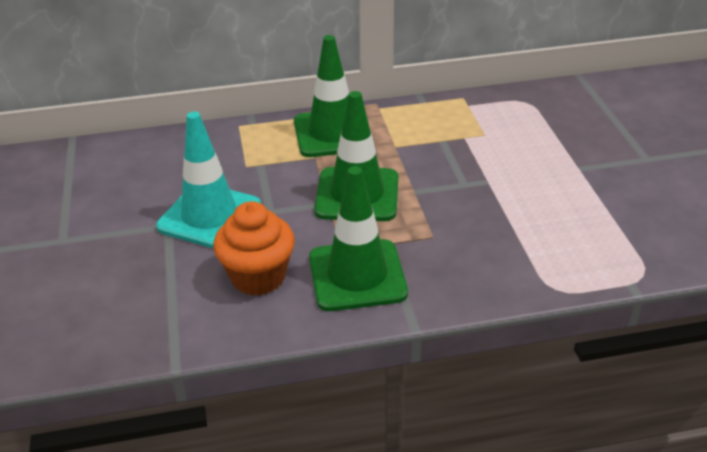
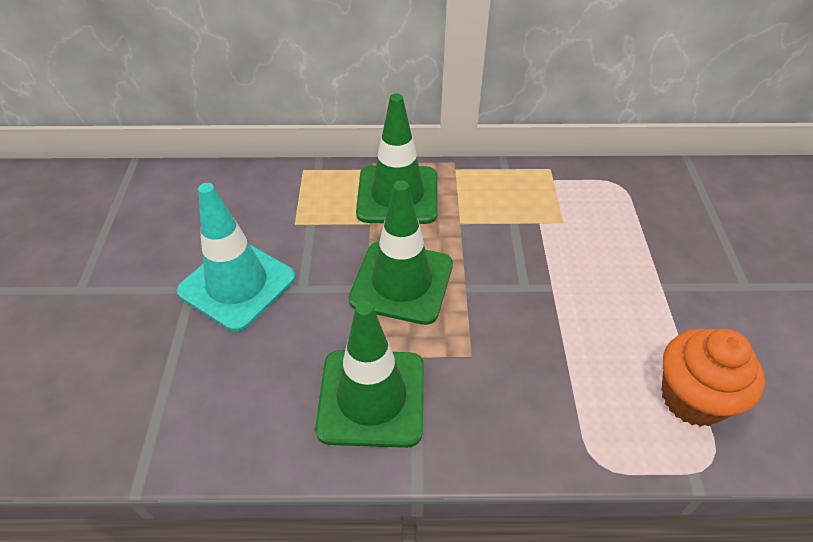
camera: 10 degrees right, 10 degrees up
orange cupcake [213,201,295,296] -> orange cupcake moved to [662,329,765,427]

